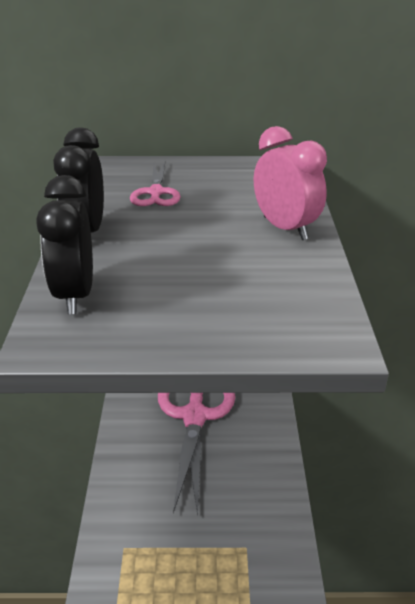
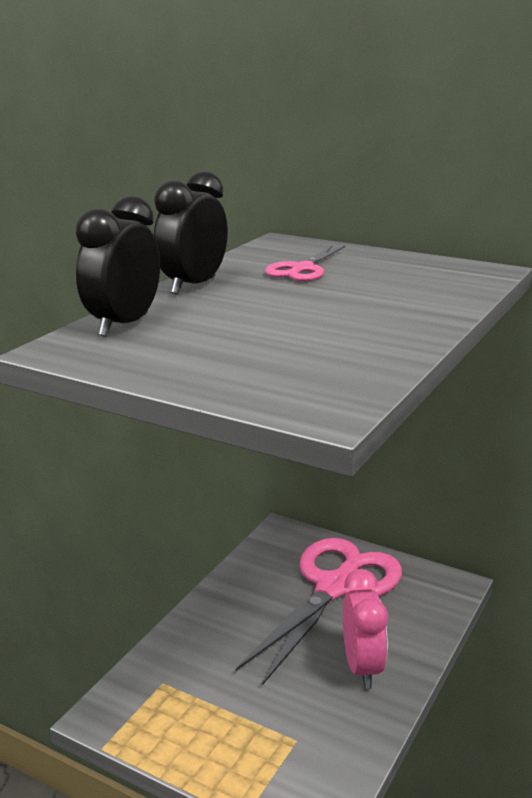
camera: 30 degrees right, 10 degrees down
pink clock [254,126,327,240] -> pink clock moved to [343,569,388,689]

